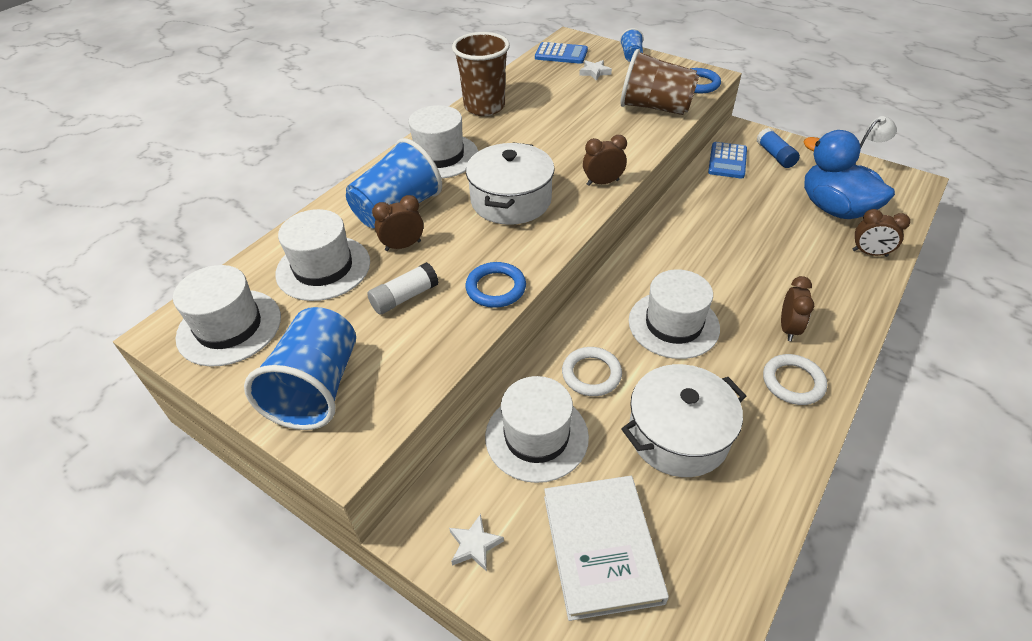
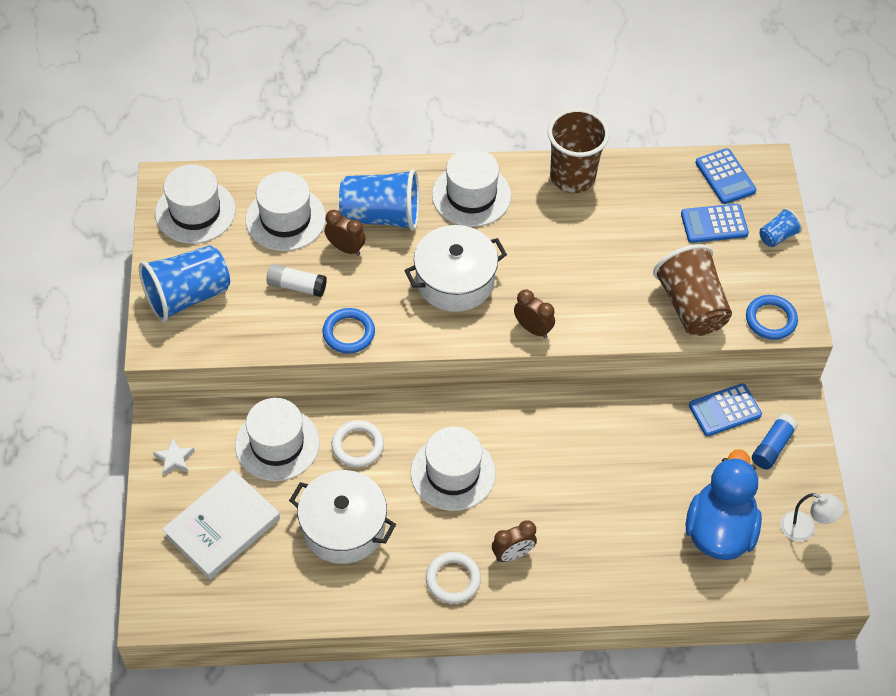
camera: 50 degrees right, 10 degrees up
white star [579,60,612,81] -> blue calculator [681,204,749,243]
brown clock [853,209,910,257] -> none

